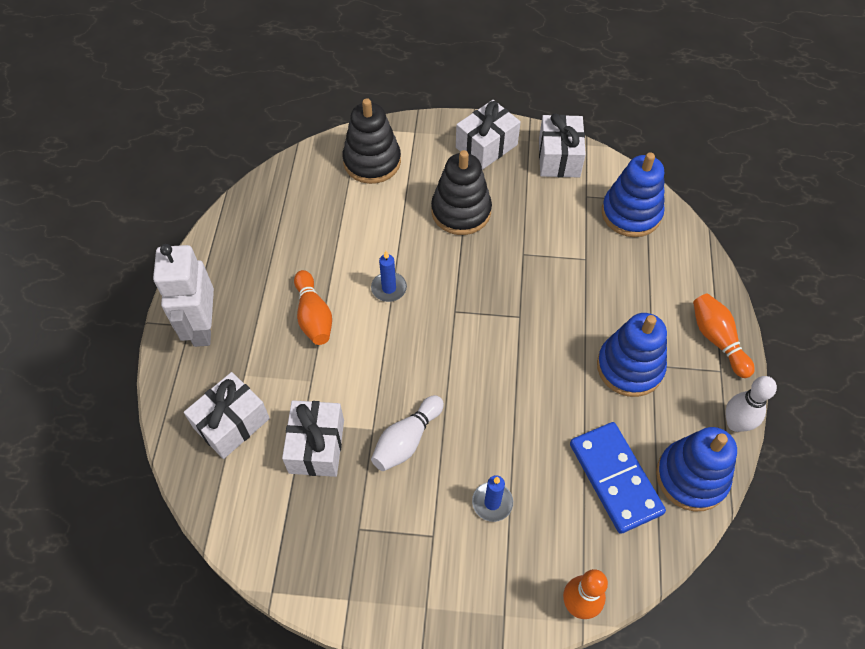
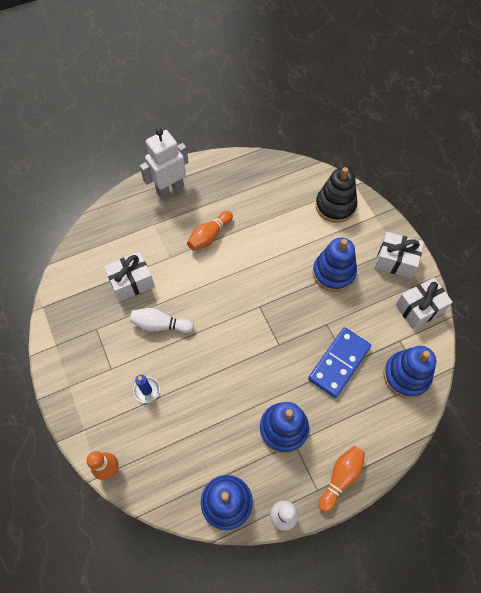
camera: 60 degrees right, 5 degrees up
white gift [184,372,270,459] -> none
blue candle [371,251,407,302] -> none
black stacking toy [431,150,492,235] -> blue stacking toy [313,237,357,292]
blue domino [570,422,666,534] -> blue domino moved to [308,327,371,398]

